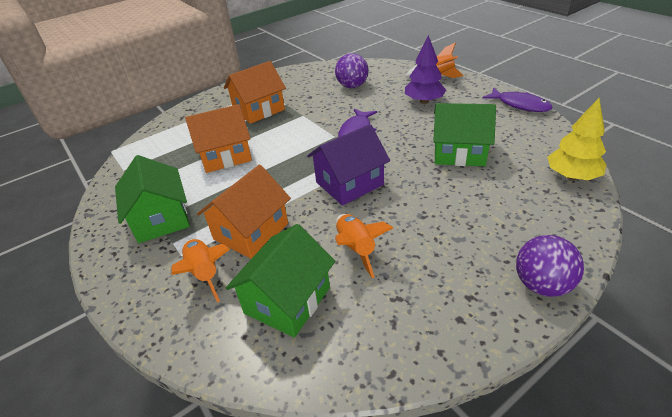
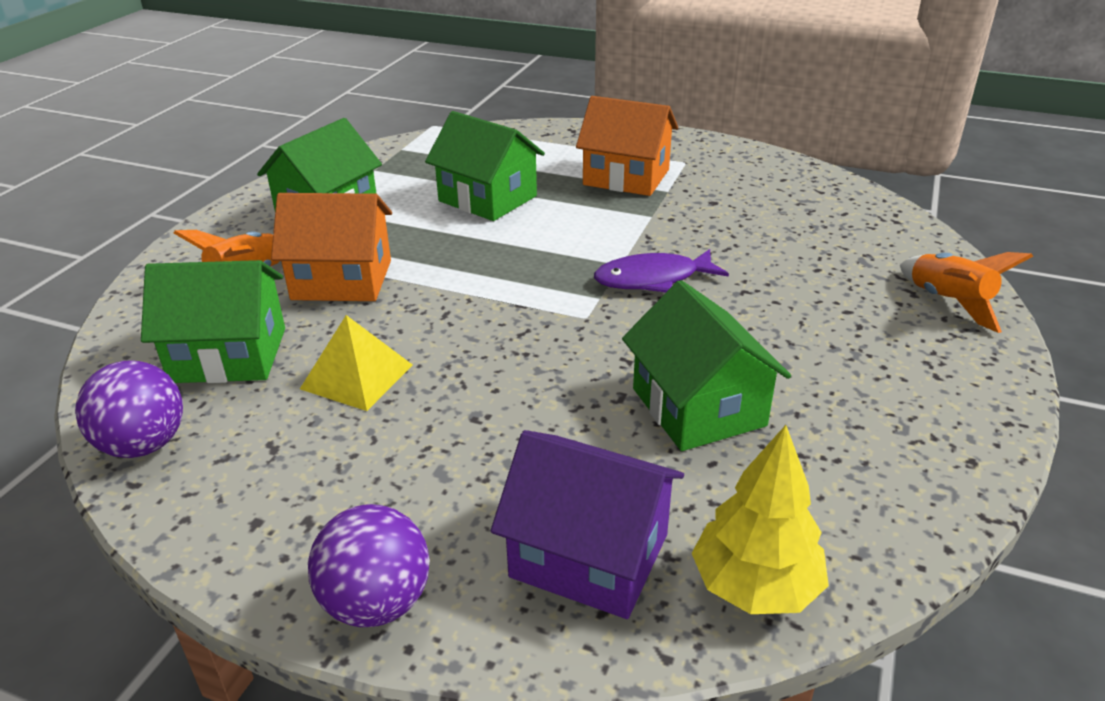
camera: 55 degrees right, 5 degrees down
orange house [185,104,252,173] -> green house [425,111,545,221]
purple house [307,124,390,206] -> purple house moved to [491,430,684,619]
purple ball [335,53,369,88] -> purple ball moved to [75,360,183,458]
orange rocket [335,214,393,278] -> yellow pyramid [300,315,413,411]
purple tree [405,35,446,104] -> none
purple fish [482,87,553,112] -> none

